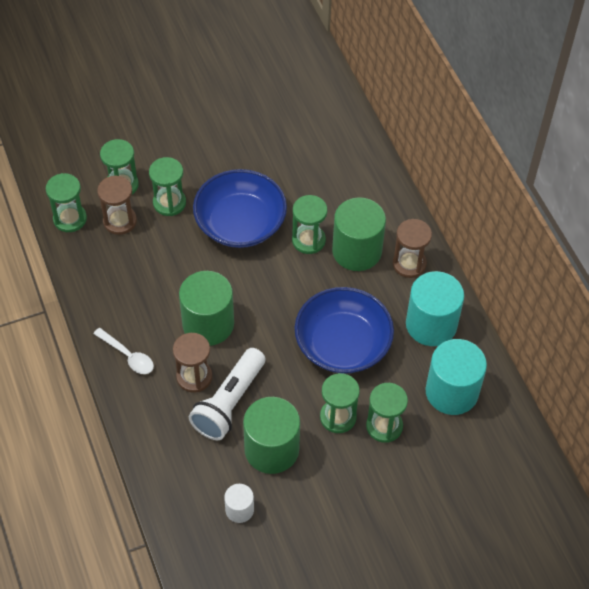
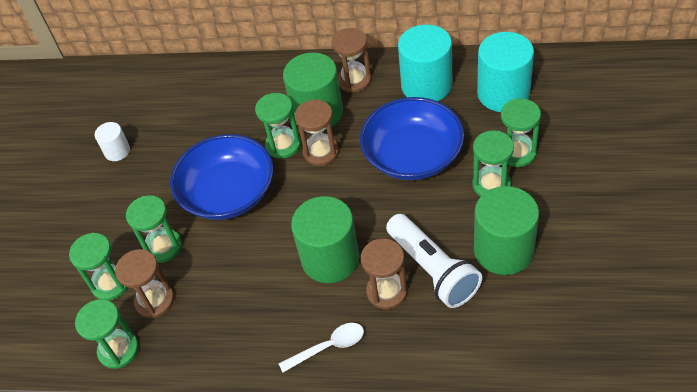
camera: 55 degrees left, 5 degrees down
white cylinder [224,484,254,523] -> white cylinder moved to [95,122,130,161]
none -> brown hourglass [295,99,339,166]

